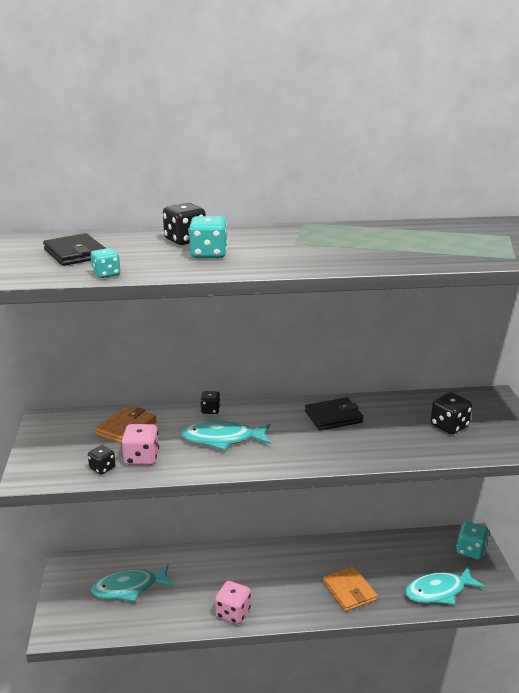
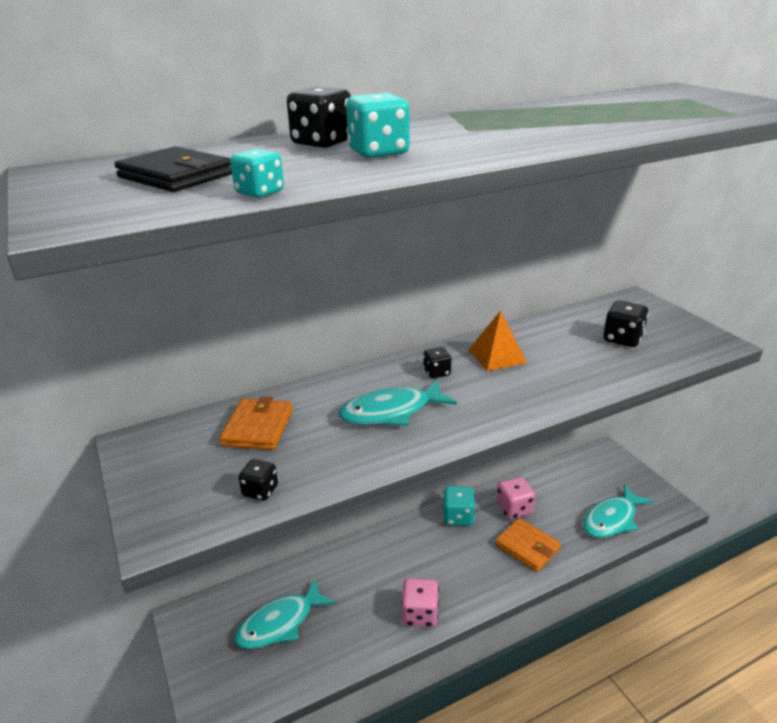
camera: 20 degrees left, 5 degrees up
pink dice [122,424,159,465] -> pink dice moved to [496,477,535,520]
black dice [200,391,220,414] -> black dice moved to [423,347,451,378]
black wallet [305,397,363,431] -> orange pyramid [469,311,527,371]
turquoise dice [456,522,489,560] -> turquoise dice moved to [443,486,475,526]

